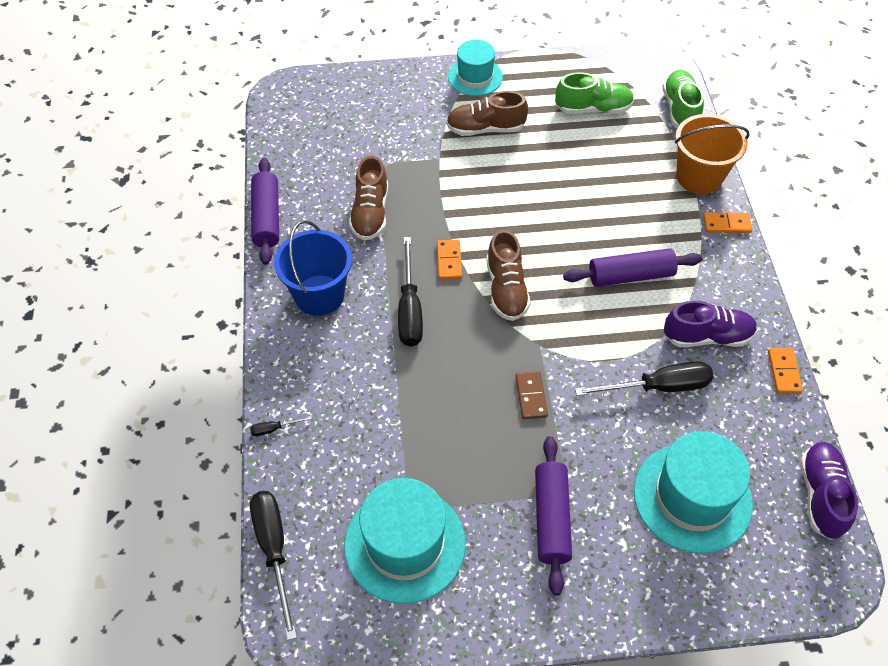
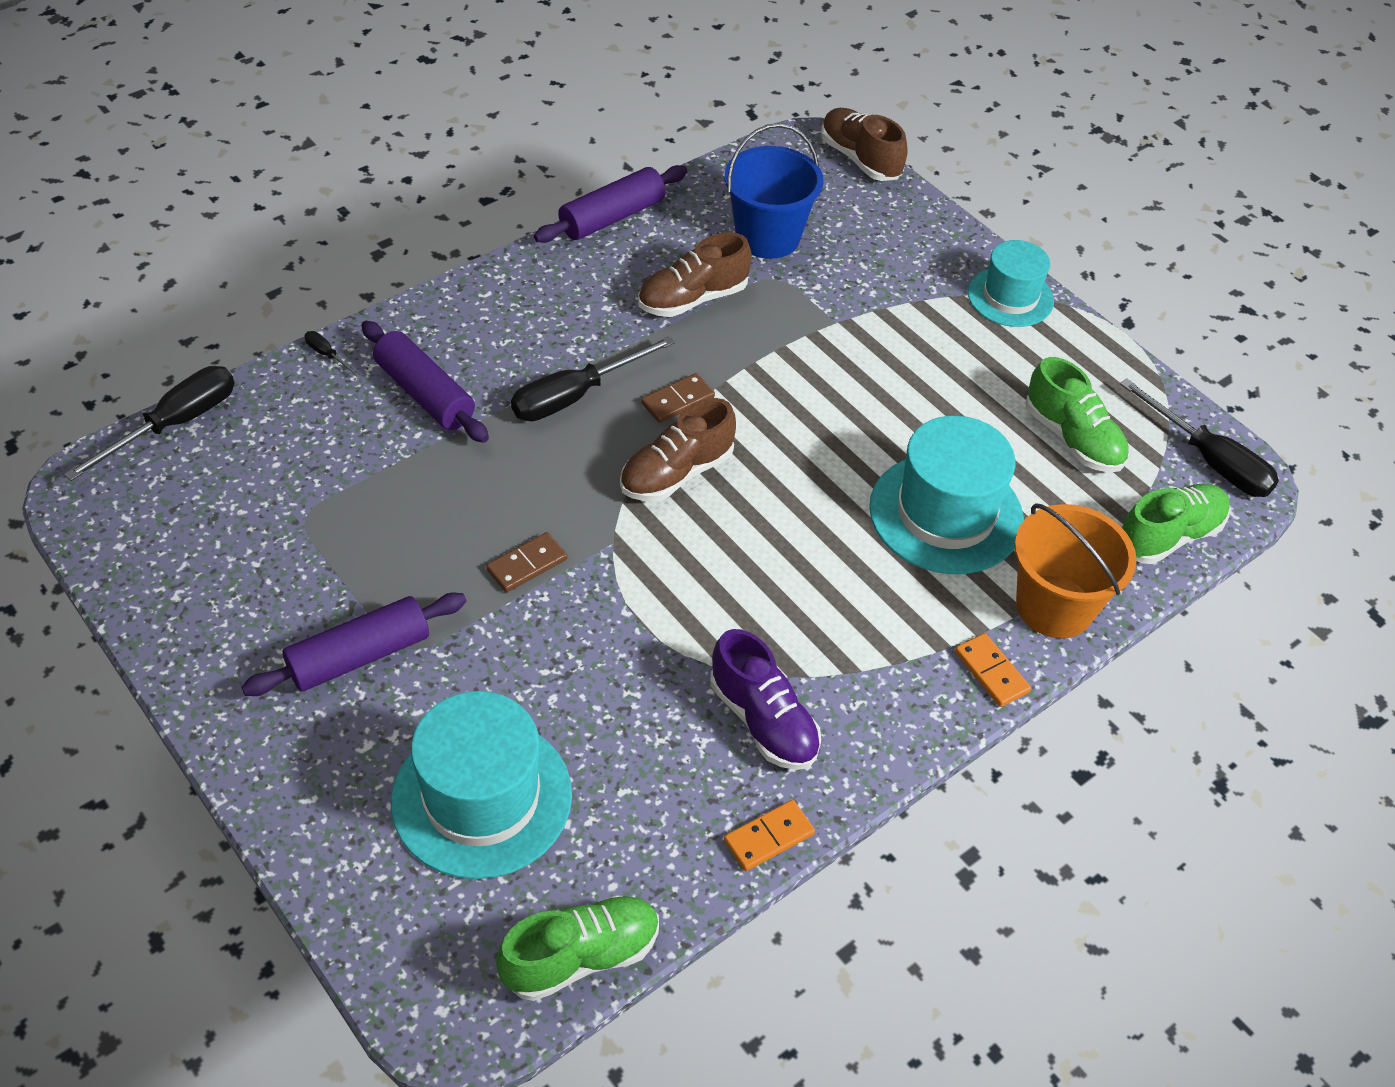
camera: 55 degrees right, 5 degrees down
blue bucket [274,220,352,316] -> blue bucket moved to [725,123,824,259]
turquoise hat [344,478,466,604] -> turquoise hat moved to [869,416,1024,574]
orange domino [437,240,462,280] -> brown domino [641,373,715,423]
brown shoe [446,91,528,136] -> brown shoe moved to [821,108,908,181]
purple rolling pin [563,248,702,287] -> purple rolling pin moved to [361,321,489,443]
black screwdriver [575,361,713,396] -> black screwdriver moved to [1120,378,1279,497]
purple shoe [800,442,858,540] -> green shoe [496,895,659,1001]

